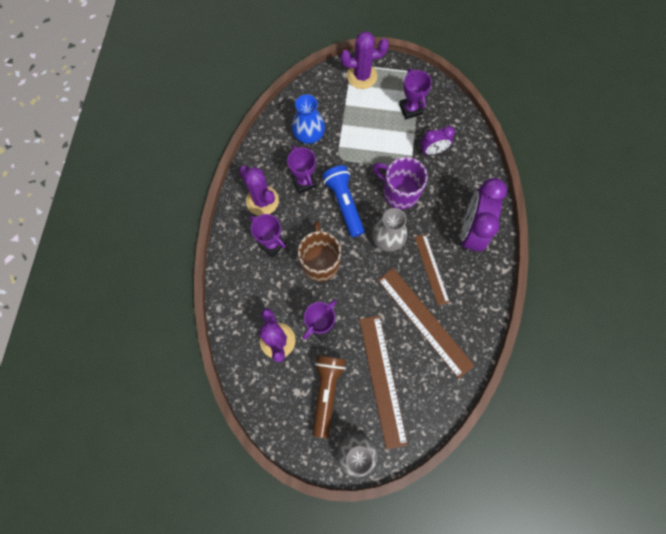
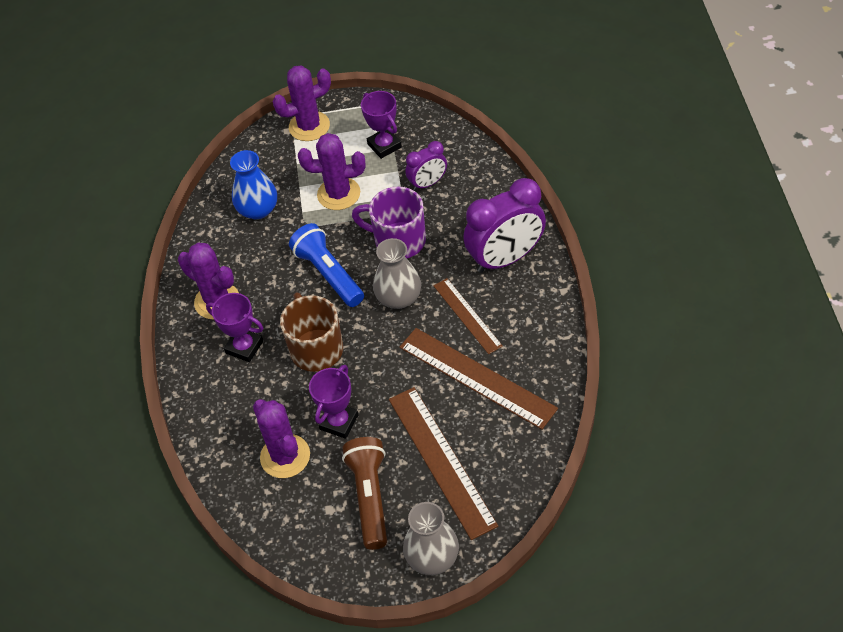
camera: 10 degrees left, 20 degrees down
purple trophy [287,145,317,194] -> none
purple clock [461,178,507,253] -> purple clock turned 120 degrees counterclockwise [463,178,546,273]
none -> purple cactus [298,133,365,210]

